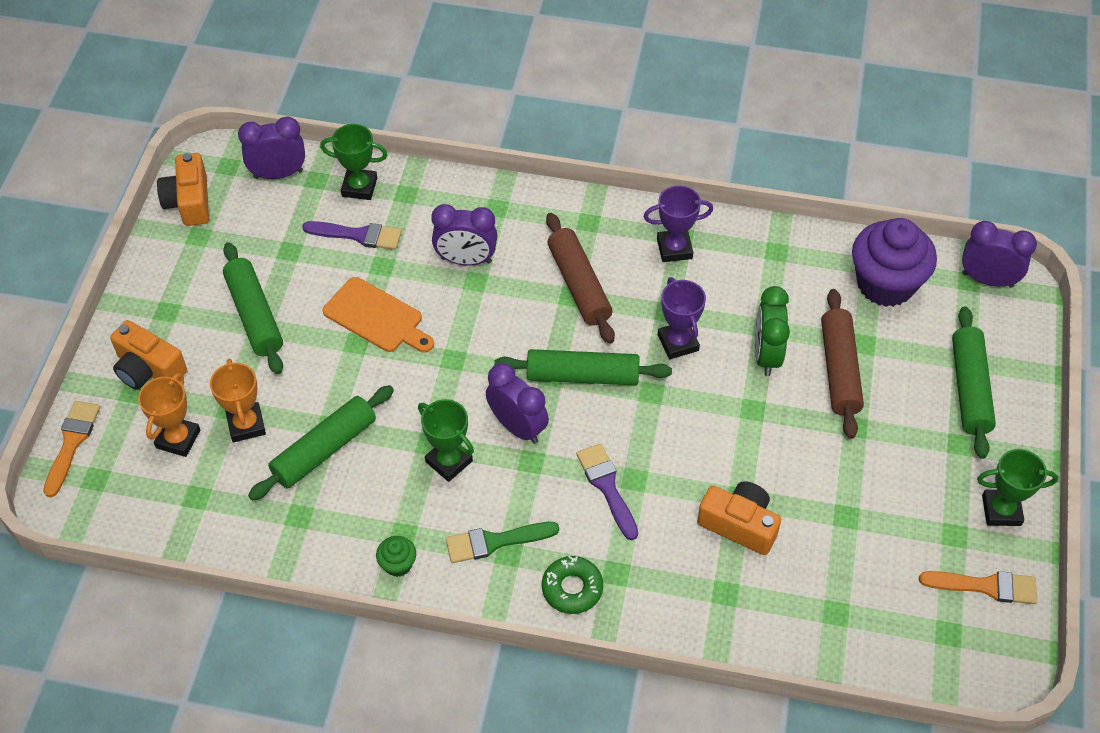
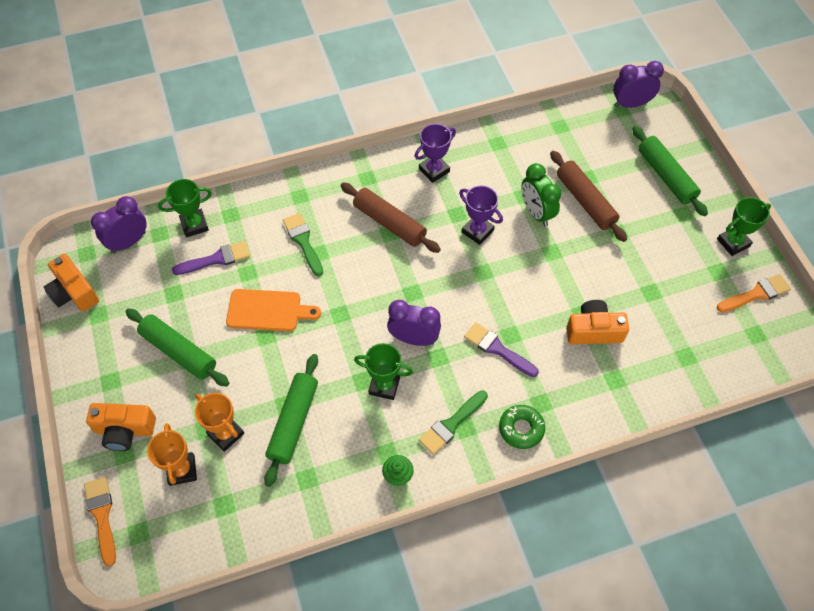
camera: 30 degrees left, 5 degrees up
purple clock [431,204,497,265] -> green brush [283,213,323,276]
green rolling pin [494,349,672,385] -> none
purple cupcake [852,218,937,307] -> none

